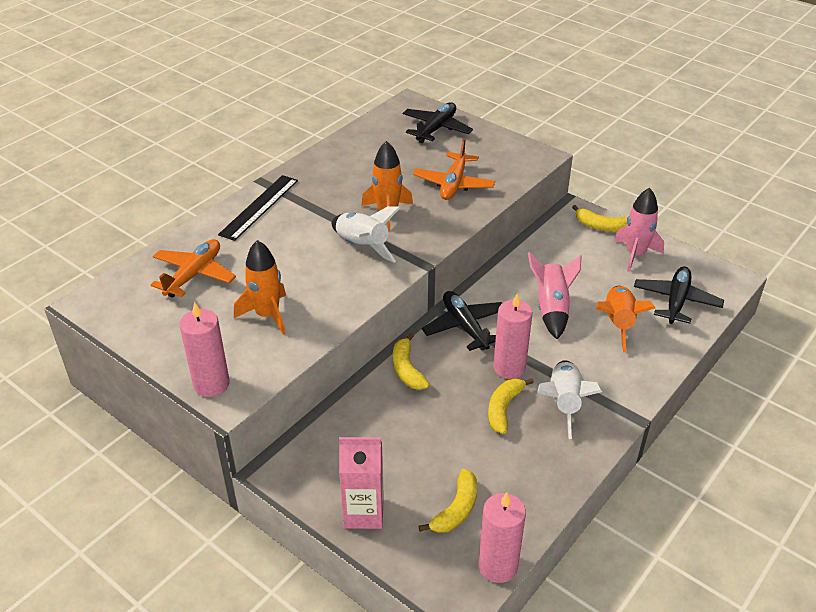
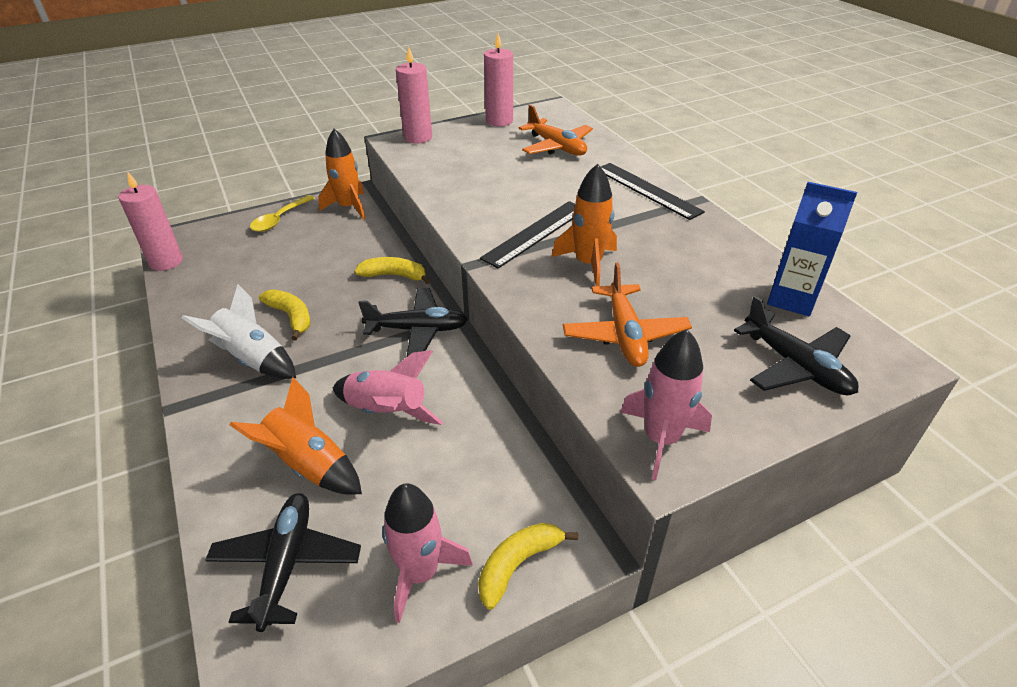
camera: 115 degrees right, 0 degrees up
orange rocket [234,240,286,335] -> orange rocket moved to [318,129,365,220]
white rocket [332,206,400,263] -> black ruler [480,201,575,269]
pink carton [339,437,384,529] -> yellow spoon [250,195,315,232]
orange plane [413,139,495,200] -> orange plane turned 135 degrees counterclockwise [563,262,692,367]
yellow banana [419,469,477,533] -> none
pink candle [493,293,533,379] -> pink candle moved to [484,33,513,127]
black plane [634,266,724,324] -> black plane turned 135 degrees counterclockwise [205,493,361,632]
none -> pink rocket [621,329,712,480]
none -> blue carton [767,182,857,316]

